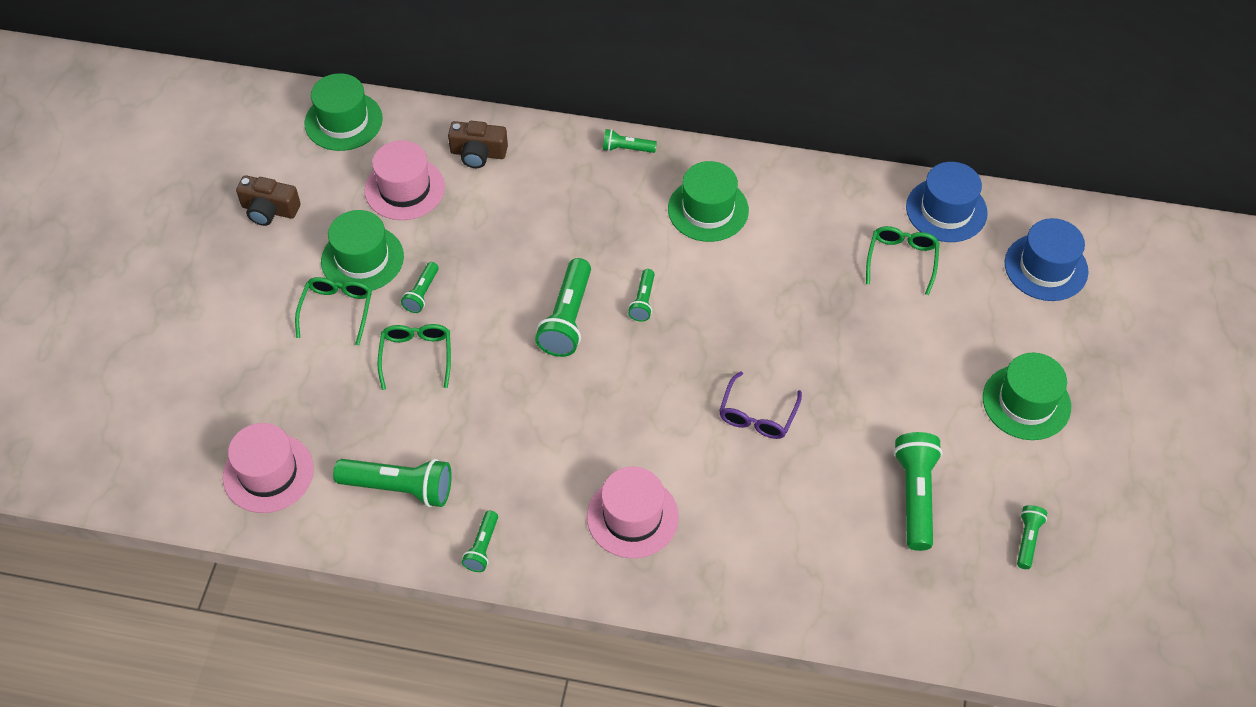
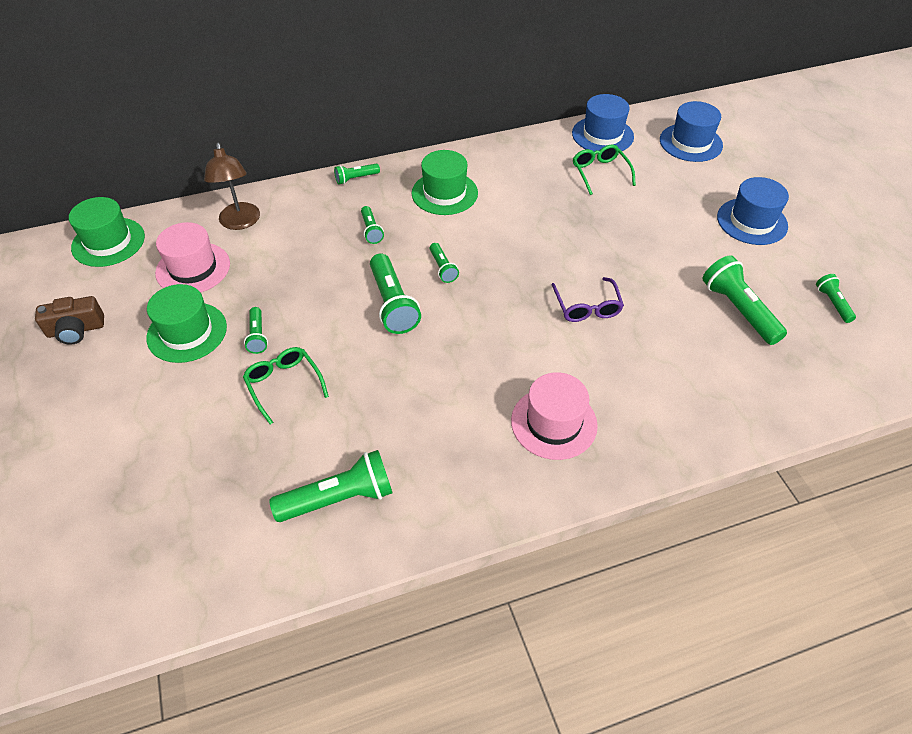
camera: 30 degrees left, 5 degrees down
pink hat [223,423,314,513] -> none
green glasses [295,277,372,345] -> none
brown camera [448,121,508,168] -> brown lamp [204,143,260,230]
green flashlight [462,511,498,572] -> green flashlight moved to [361,206,384,244]
green hat [983,353,1071,440] -> blue hat [717,177,789,245]

